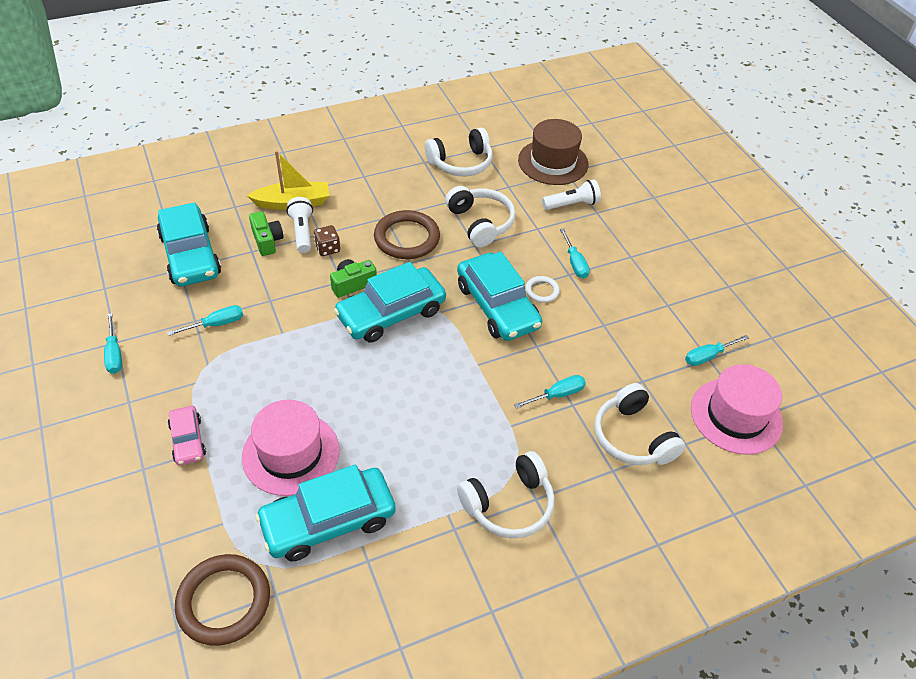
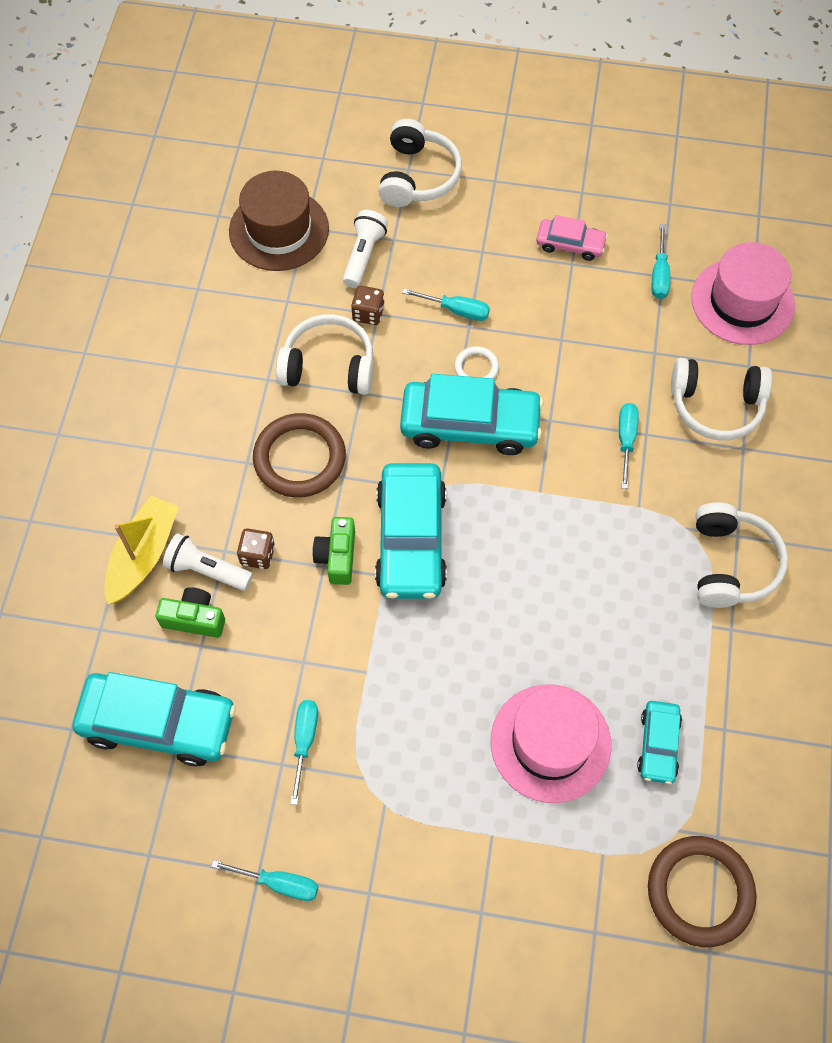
camera: 55 degrees left, 15 degrees up
pink car [168,406,206,465] -> pink car moved to [536,215,608,261]
turquoise car [255,464,396,561] -> turquoise car [637,701,682,784], size x0.53
white headphones [425,128,493,176] -> white headphones moved to [378,119,462,207]
none -> brown dice [351,286,385,325]

